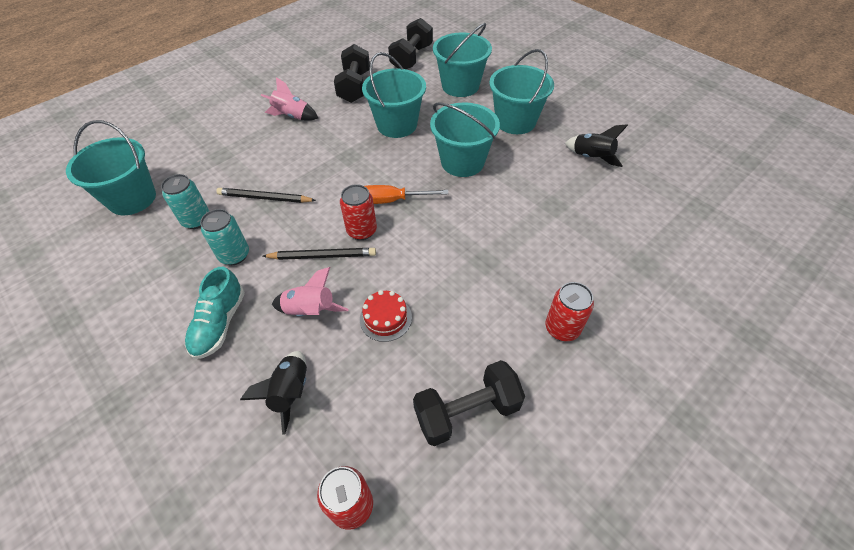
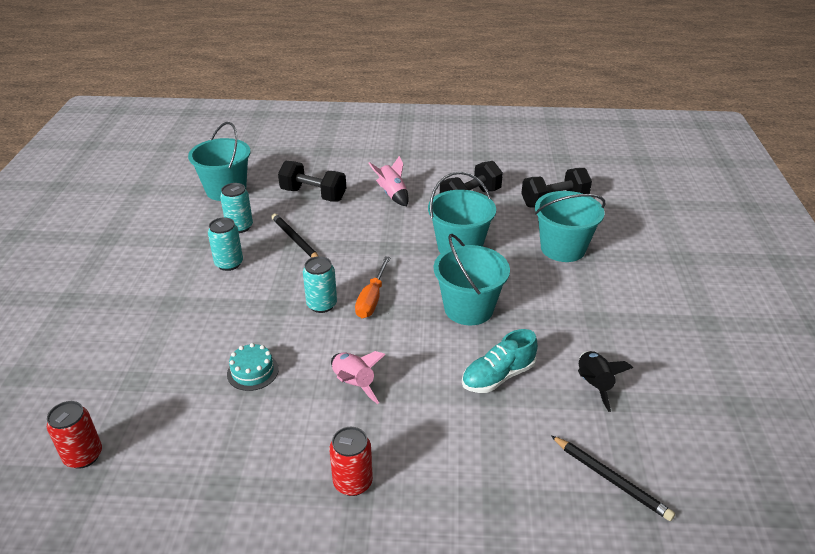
camera: 45 degrees right, 15 degrees down
turquoise shoe [185,267,245,359] -> turquoise shoe moved to [462,329,538,393]
black rocket [240,351,307,435] -> none
black pencil [263,248,376,260] -> black pencil moved to [551,436,675,521]
pink rocket [272,267,349,316] -> pink rocket moved to [331,351,386,404]
red can [340,184,377,240] -> turquoise can [303,256,337,313]
red cake [360,290,412,342] -> turquoise cake [227,343,279,391]
orange screwdriver [365,185,448,204] -> orange screwdriver turned 120 degrees counterclockwise [355,256,391,318]
black dumbbell [413,360,525,446] -> black dumbbell moved to [278,161,346,202]
turquoise bucket [489,49,554,134] -> none

